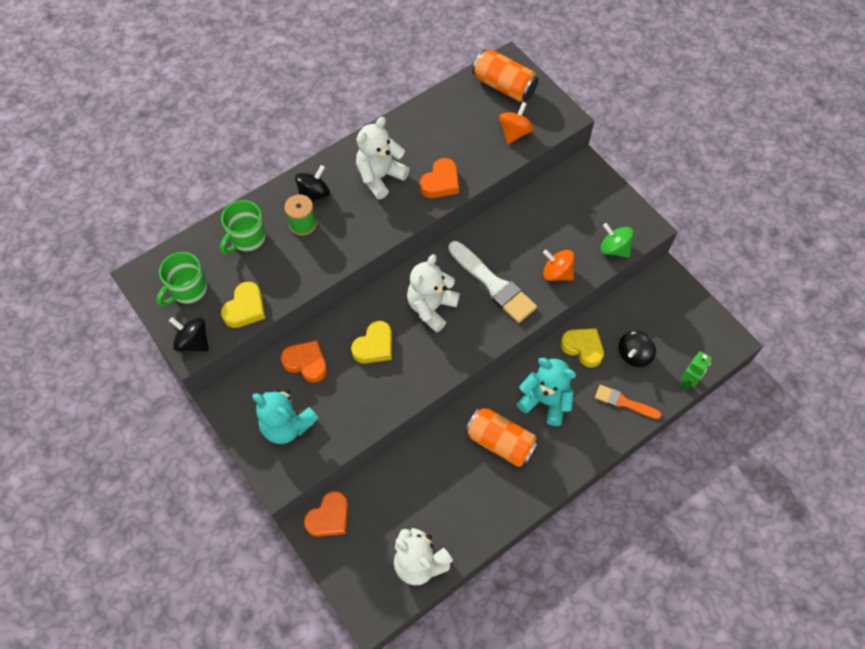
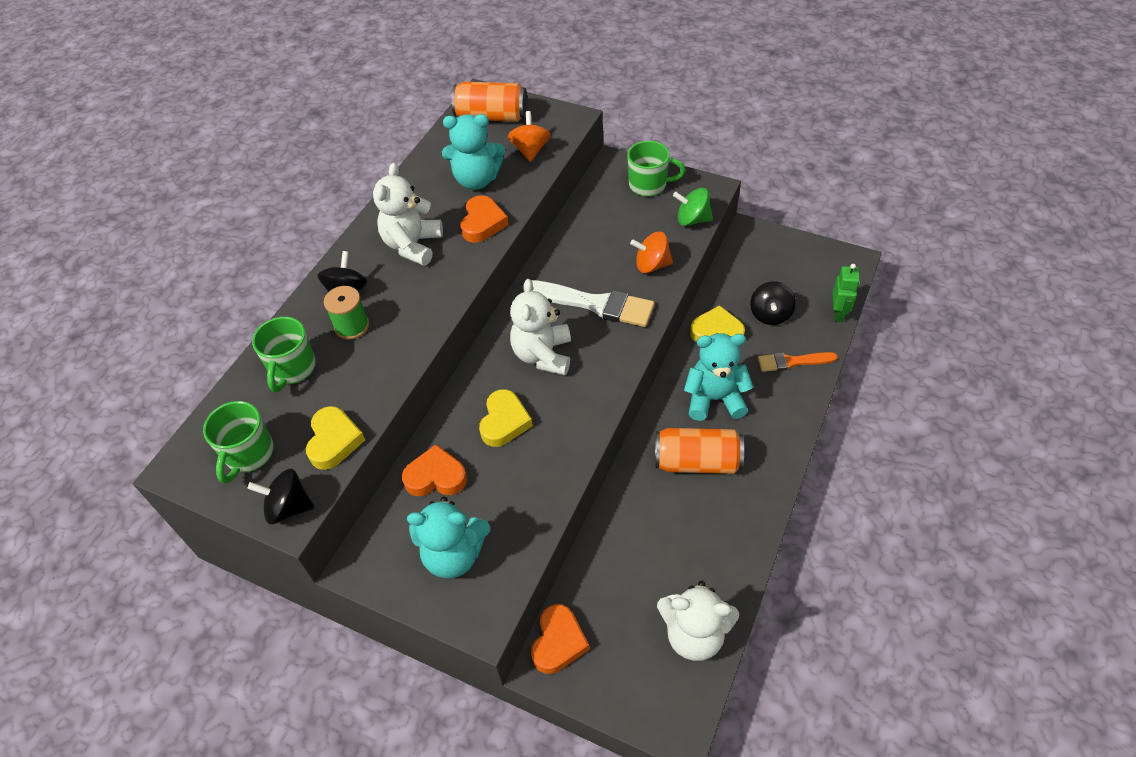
camera: 25 degrees left, 10 degrees down
none -> turquoise teddy bear [442,114,505,190]
none -> green mug [627,141,685,196]

